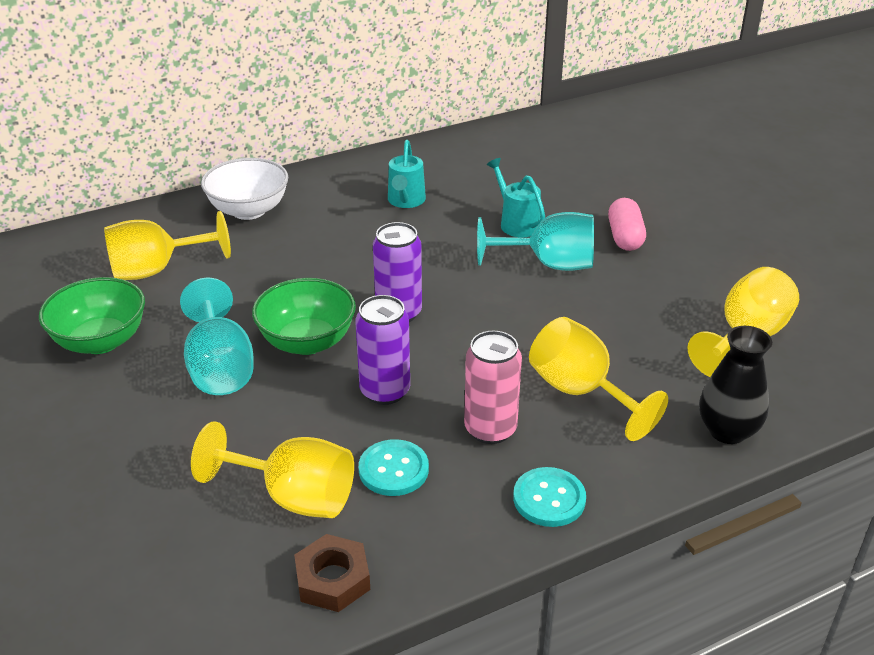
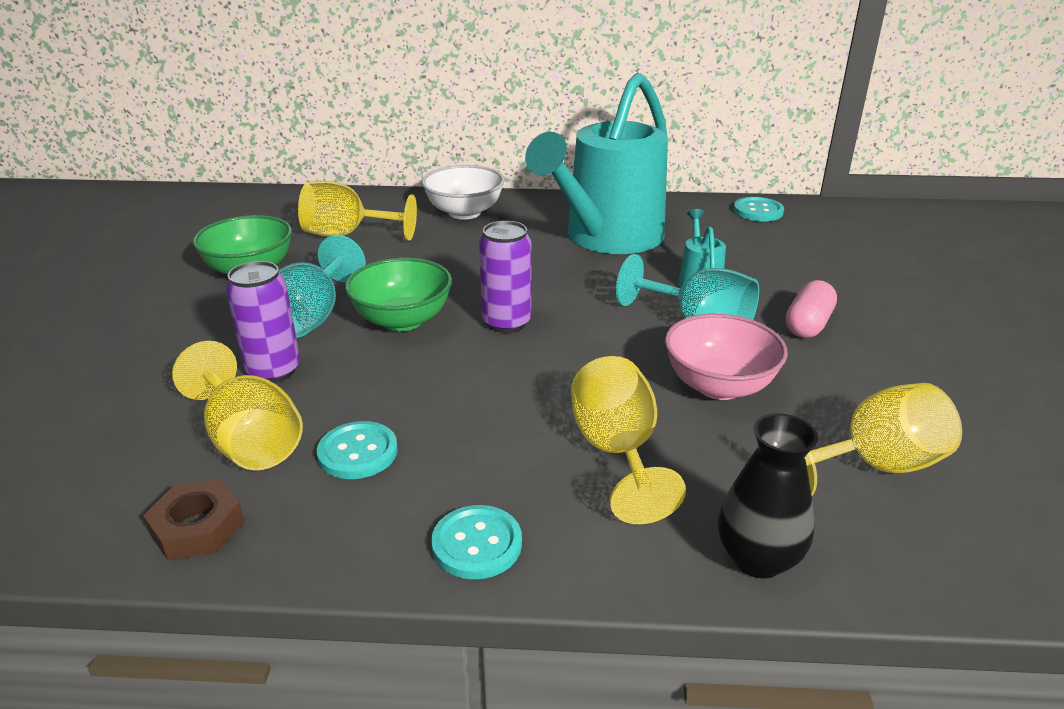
camera: 30 degrees right, 5 degrees down
purple can [355,295,410,405] -> purple can moved to [226,261,300,383]
turquoise watering can [388,140,426,208] -> turquoise watering can [525,73,668,254], size x2.47
pink can [464,331,522,444] -> none
none -> pink bowl [665,314,788,400]
none -> turquoise button [734,197,784,222]

